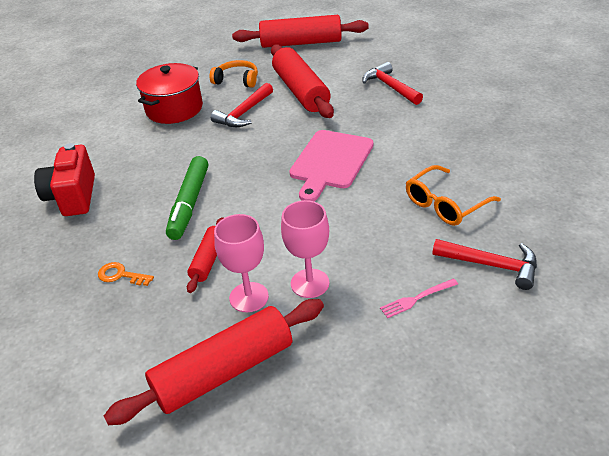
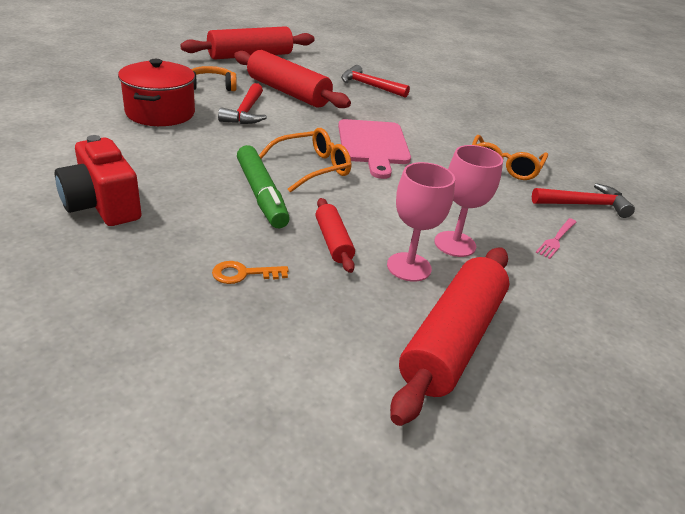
camera: 35 degrees left, 5 degrees down
none -> orange glasses [259,128,351,193]

